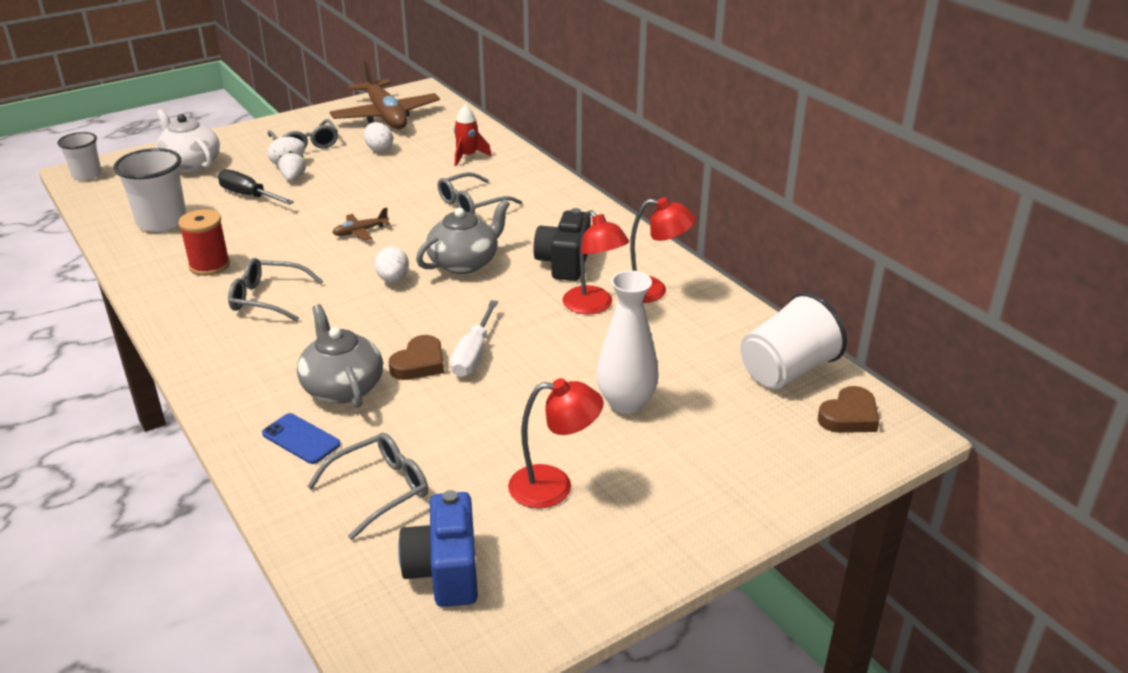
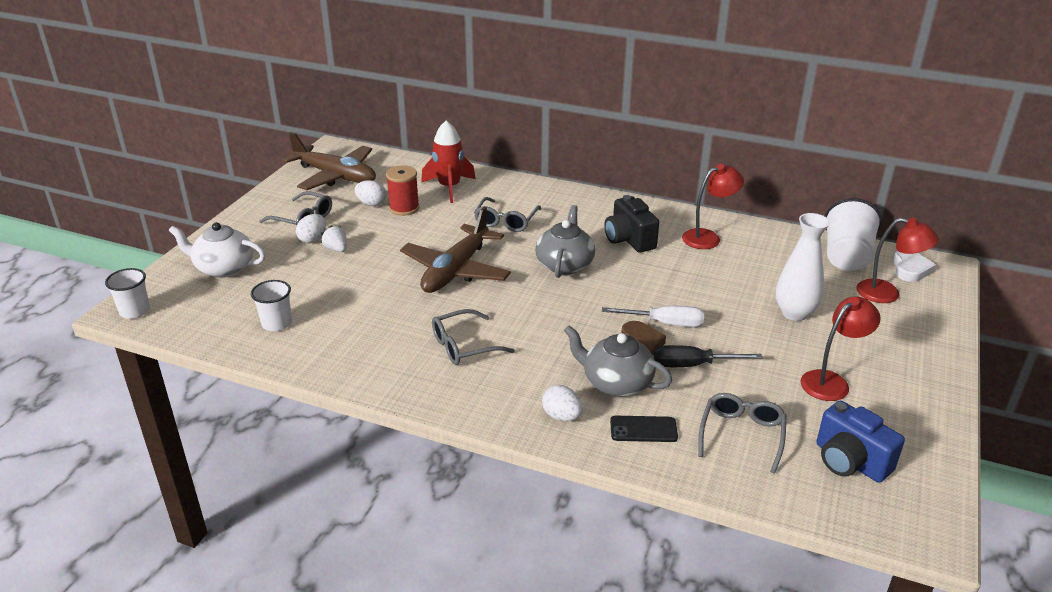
camera: 35 degrees left, 0 degrees up
white cup [113,148,186,232] -> white cup [251,280,292,331], size x0.63
red spool [178,209,230,276] -> red spool moved to [386,165,419,216]
black screwdriver [218,169,294,205] -> black screwdriver moved to [653,345,763,367]
blue phone [262,413,341,464] -> black phone [610,416,678,442]
brown plane [332,208,390,241] -> brown plane [400,206,511,293], size x2.38
white egg [375,246,409,283] -> white egg moved to [542,385,582,422]
white screwdriver [450,300,498,377] -> white screwdriver turned 60 degrees counterclockwise [602,305,704,327]
red rocket [454,105,492,166] -> red rocket [421,121,476,203], size x1.51
red lamp [562,210,629,314] -> red lamp moved to [856,218,939,303]
brown heart [818,386,879,433] -> white heart [893,251,936,282]

